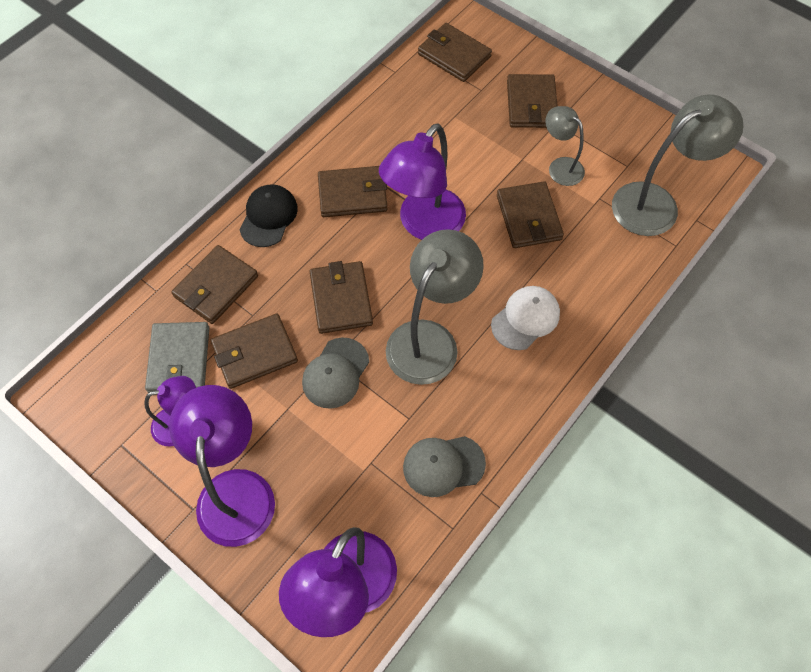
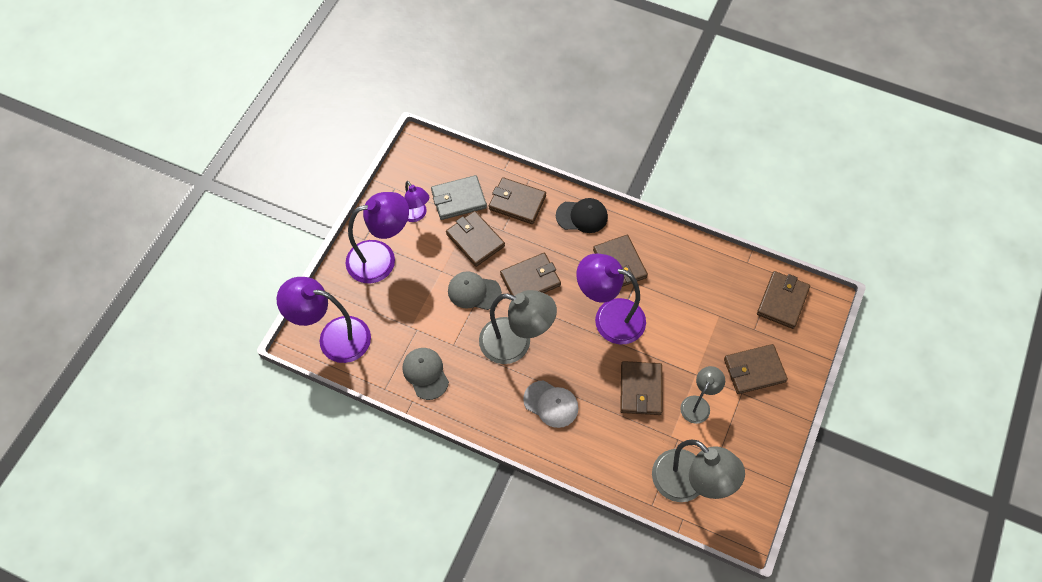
camera: 75 degrees right, 0 degrees up
brown wallet [497,181,564,248] -> brown wallet turned 60 degrees counterclockwise [620,361,662,415]

